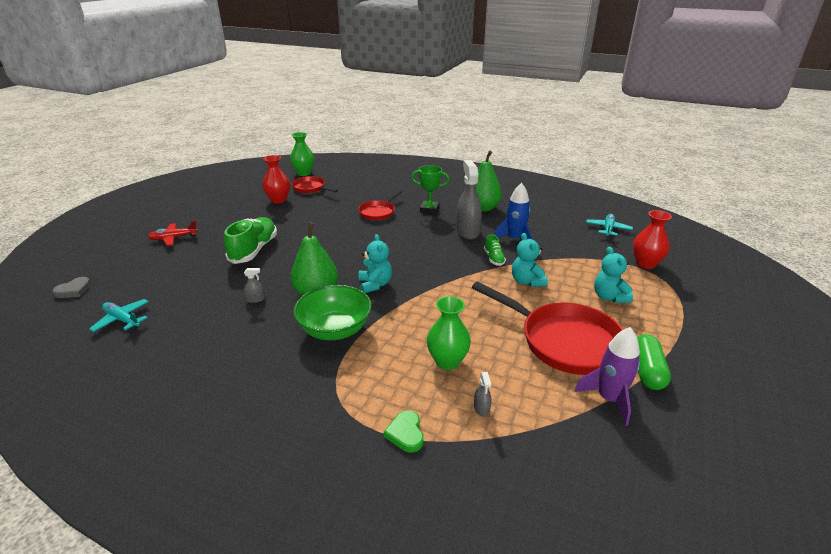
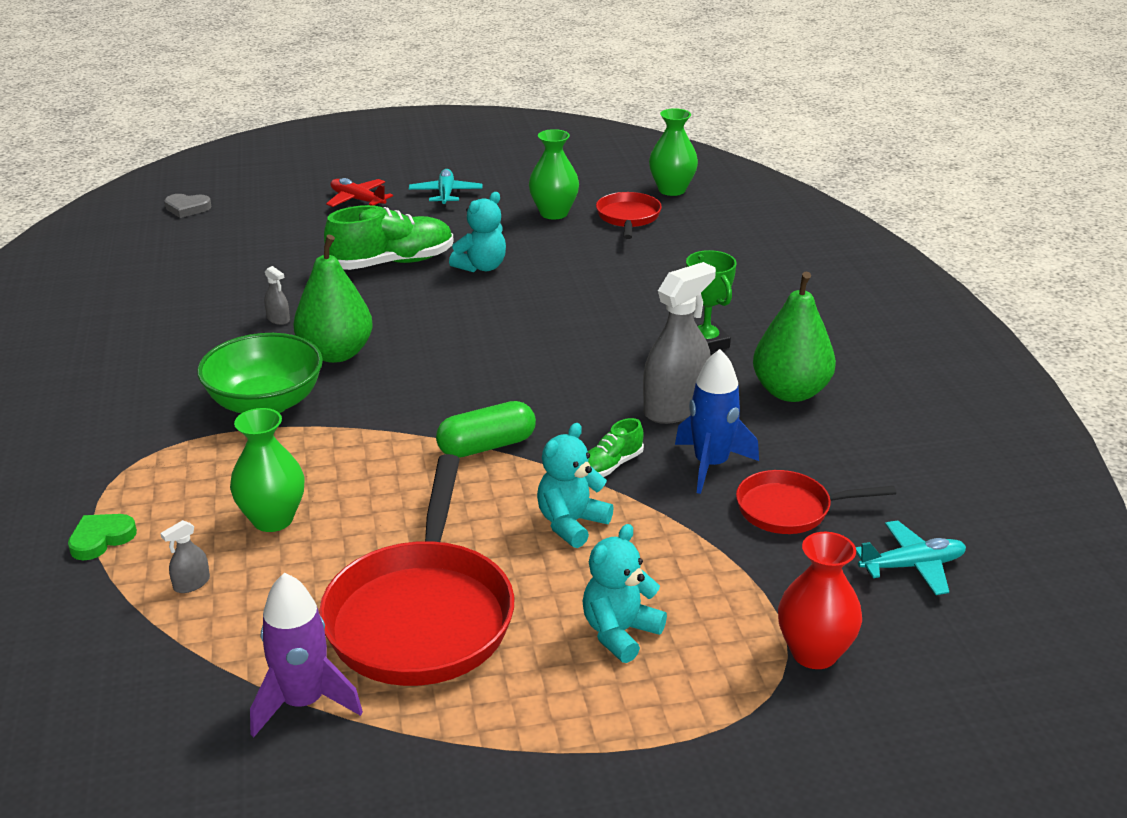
camera: 55 degrees right, 0 degrees up
turquoise plane [89,299,149,332] -> turquoise plane moved to [409,169,482,207]
red vase [262,155,290,204] -> green vase [529,129,579,219]
red pan [358,190,403,221] -> red pan moved to [736,470,896,534]
turquoise teddy bear [359,234,392,293] -> turquoise teddy bear moved to [449,192,506,272]
green capsule [637,334,671,390] -> green capsule moved to [436,401,536,458]

